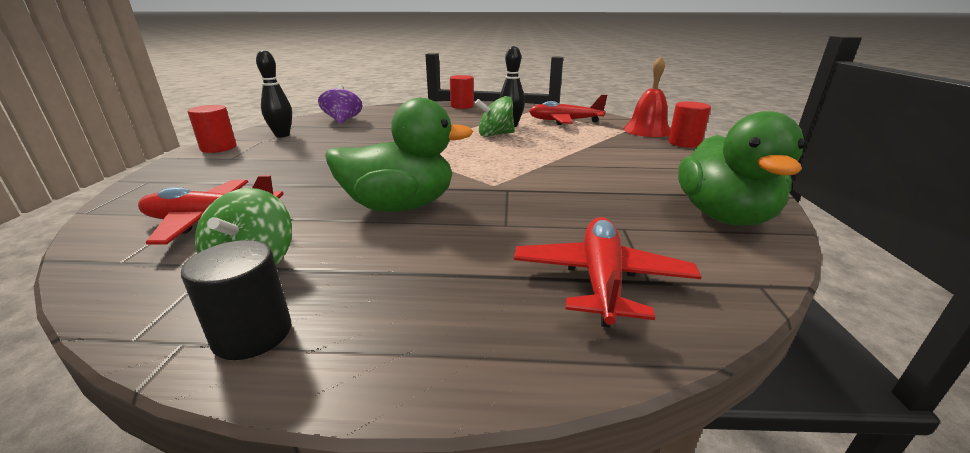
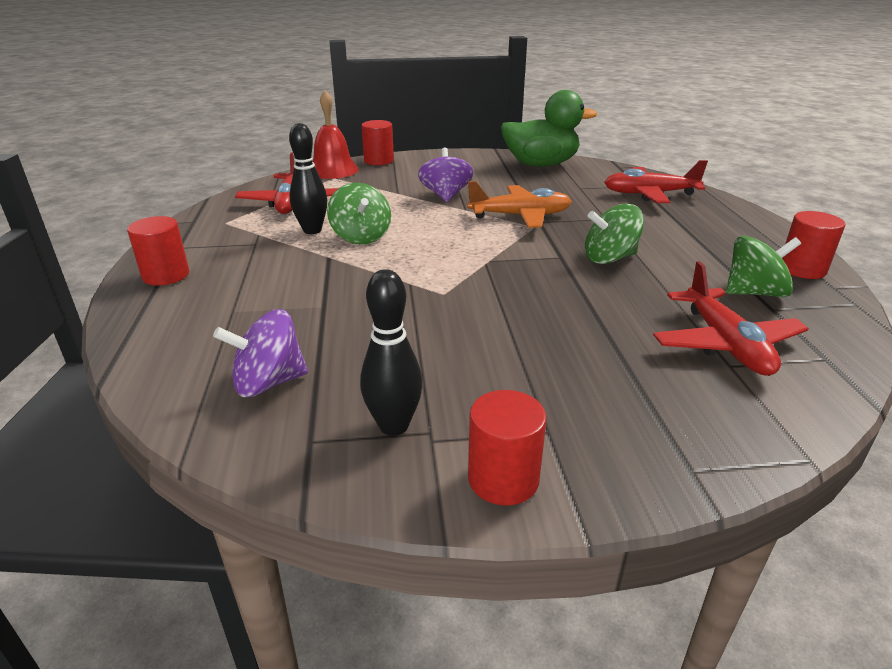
camera: 100 degrees left, 5 degrees up
black cylinder [181,240,291,360] -> red cylinder [782,211,845,279]
green duck [325,98,474,212] -> green spinning top [585,204,644,264]
none -> purple spinning top [418,148,473,202]
none -> orange plane [467,181,572,228]

